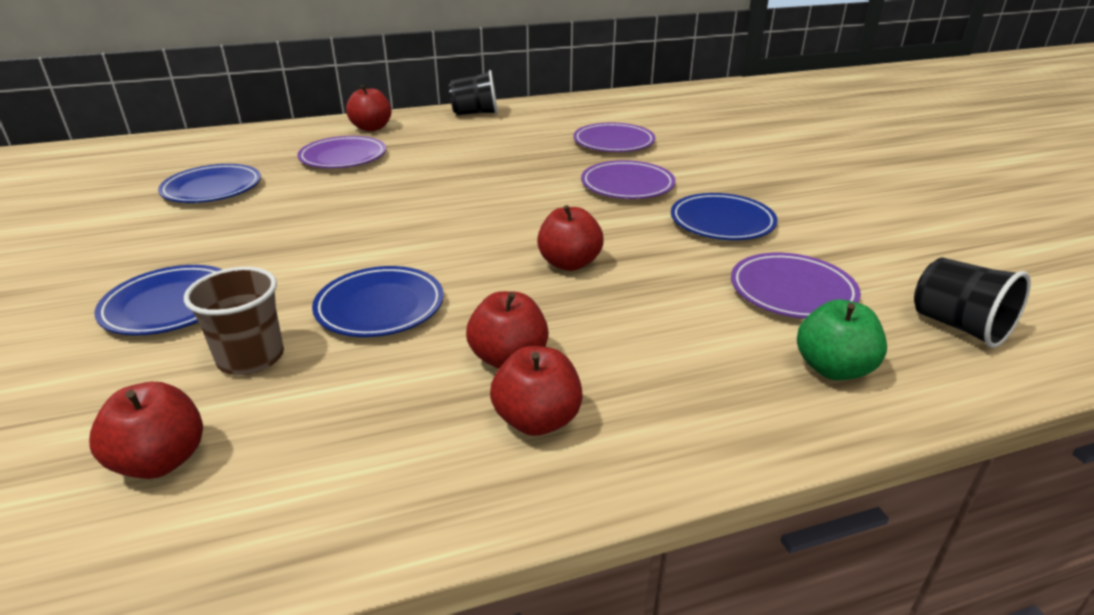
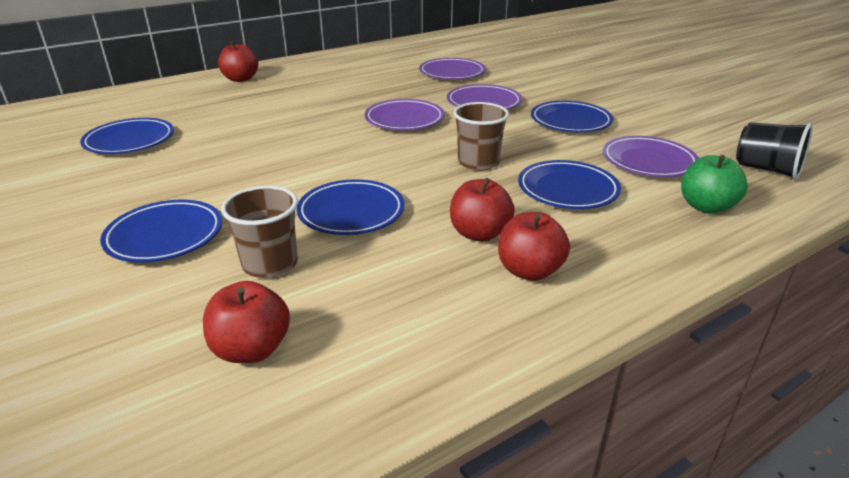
camera: 15 degrees left, 0 degrees up
purple plate [298,136,386,168] -> purple plate moved to [365,99,445,130]
black cup [449,70,498,115] -> none
red apple [537,205,604,271] -> brown cup [453,102,509,171]
none -> blue plate [518,160,621,209]

